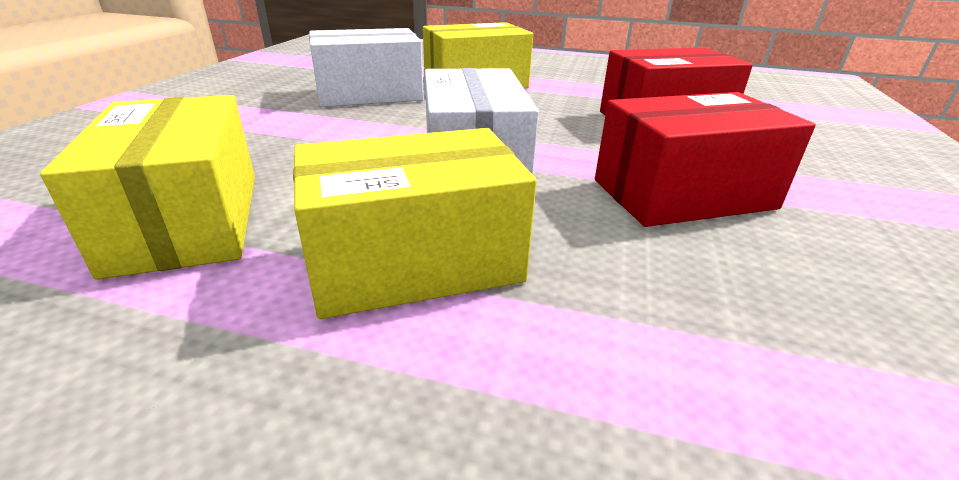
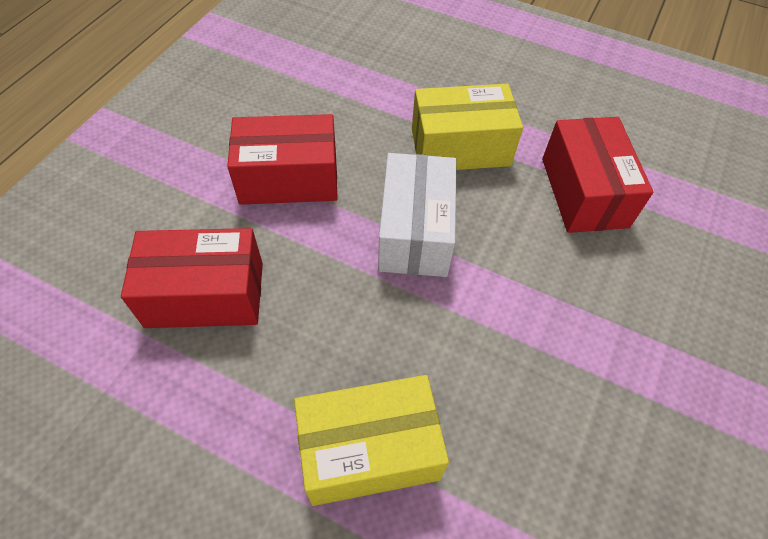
camera: 170 degrees left, 25 degrees up
yellow box [40,95,255,280] -> red box [542,117,653,233]
white box [309,28,424,107] -> none

